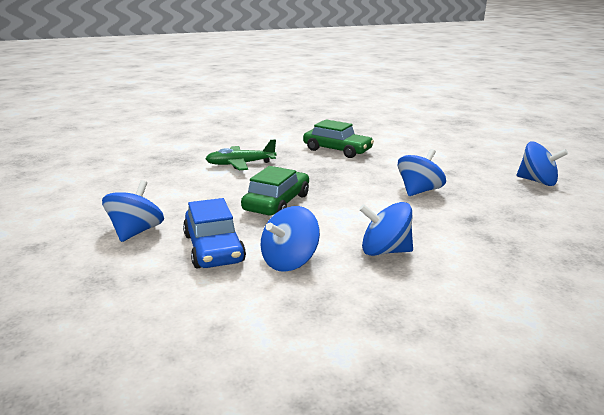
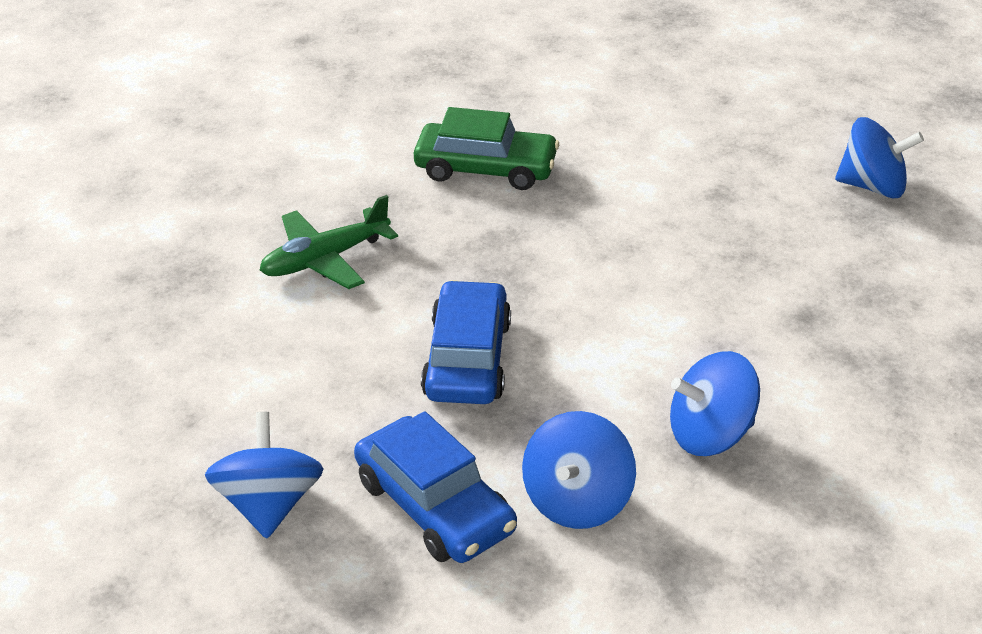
camera: 20 degrees left, 15 degrees up
green car [241,166,309,215] -> blue car [421,280,511,404]
blue spinning top [398,149,446,196] -> none

